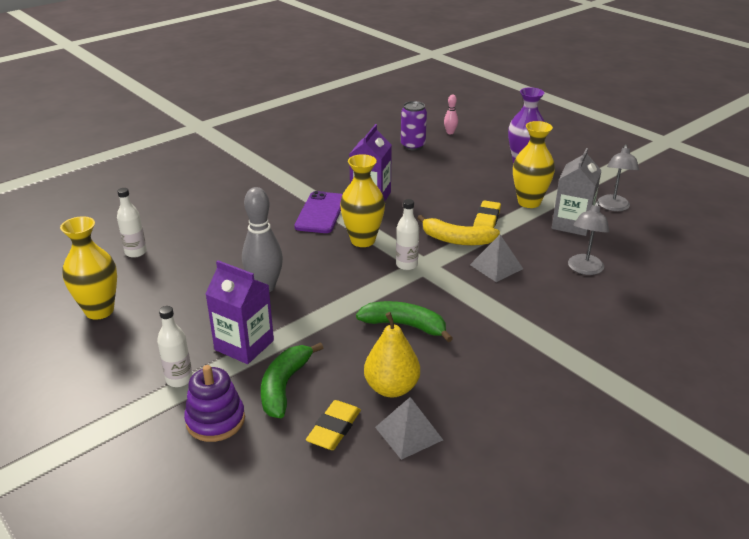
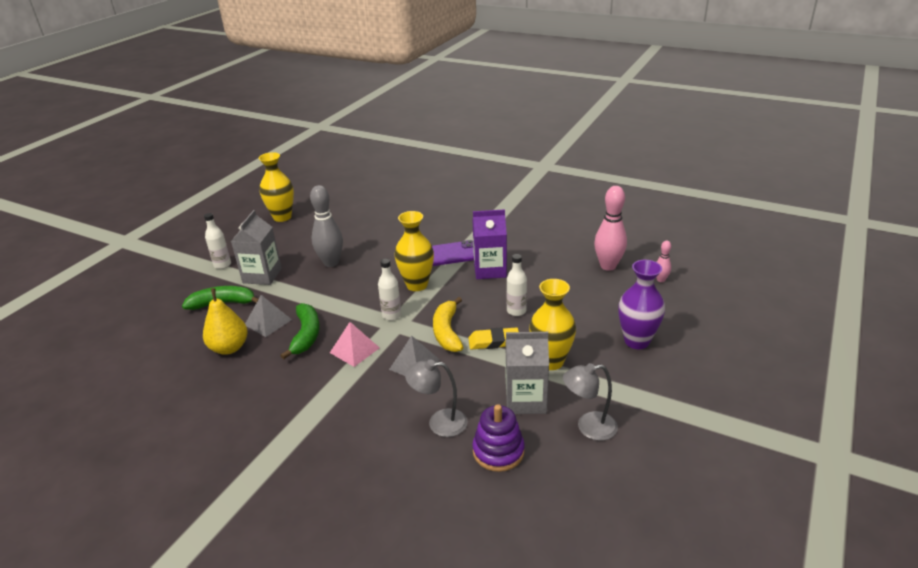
camera: 70 degrees right, 0 degrees up
white bottle [117,188,147,258] -> white bottle moved to [507,254,527,316]
purple stacking toy [184,365,245,442] -> purple stacking toy moved to [472,404,525,472]
purple carton [206,260,274,364] -> grey carton [231,210,282,285]
yellow eraser [306,400,361,450] -> none
grey pyramid [375,397,443,460] -> grey pyramid moved to [245,295,292,337]
purple can [401,101,427,150] -> pink bowling pin [594,186,627,271]
none -> pink pyramid [330,322,380,367]

